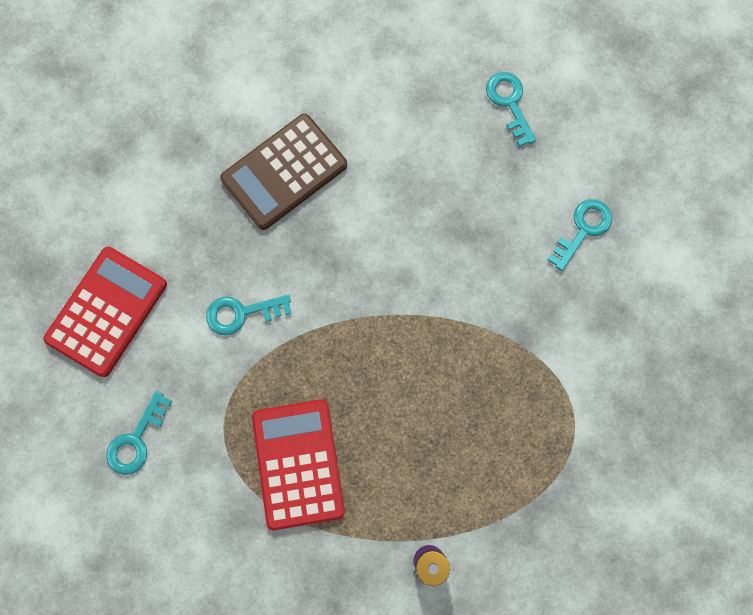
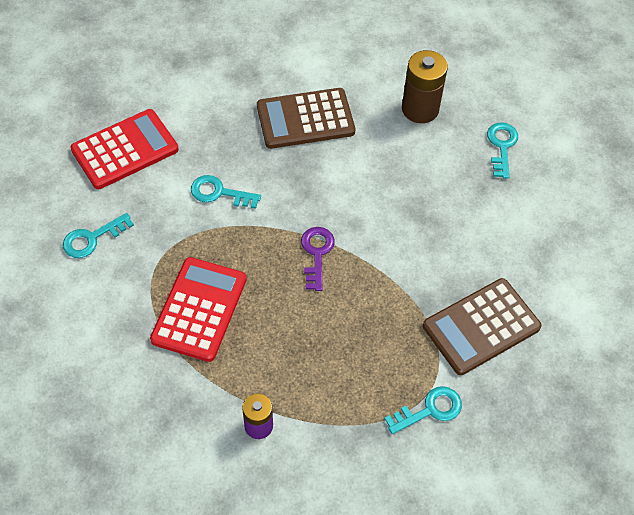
camera: 25 degrees right, 20 degrees down
turquoise key [547,199,612,271] -> turquoise key moved to [385,386,462,434]
none -> purple key [301,227,335,291]
none -> brown battery [402,50,448,123]
none -> brown calculator [423,278,542,375]

